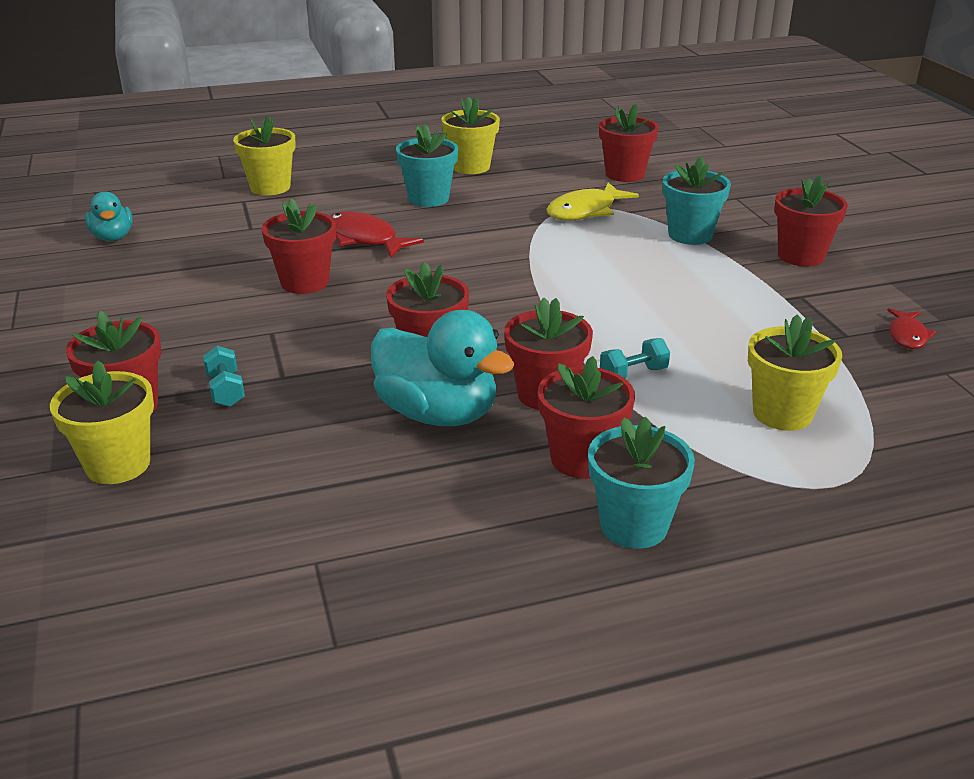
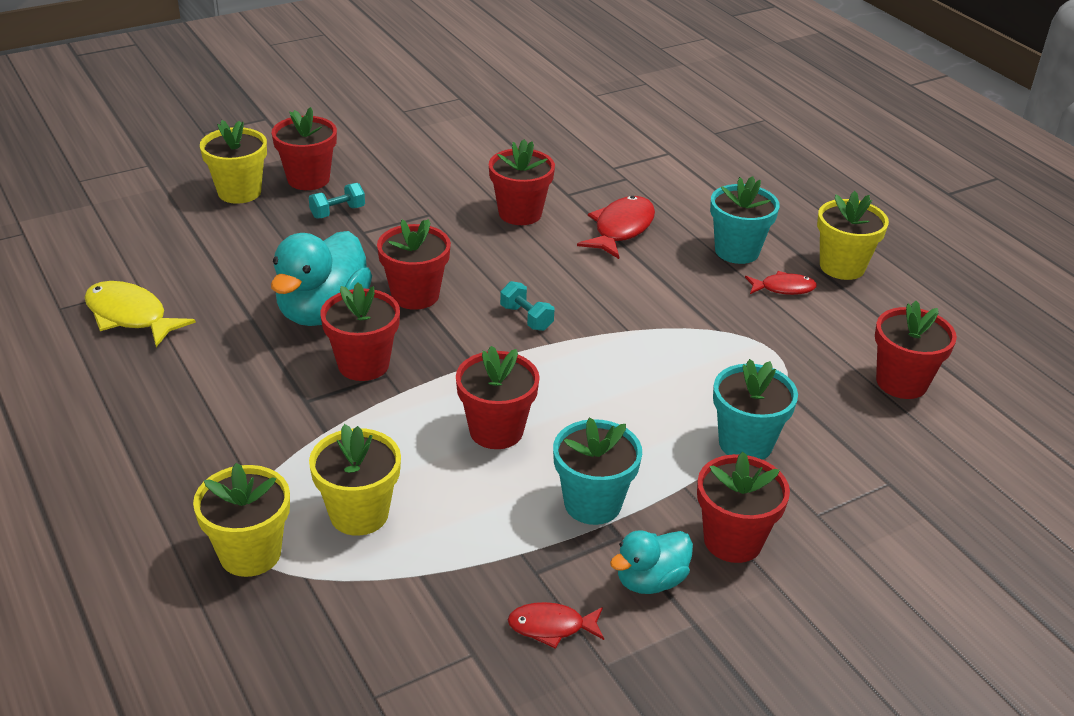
camera: 75 degrees right, 5 degrees up
turquoise duck [85,191,133,241] -> turquoise duck moved to [610,530,693,594]
yellow flower pot [233,115,296,195] -> yellow flower pot moved to [193,463,290,577]
red flower pot [538,356,635,479] -> red flower pot moved to [456,346,540,449]
yellow fish [547,182,639,220] -> yellow fish moved to [84,281,196,347]
turquoise flower pot [588,417,695,549] -> turquoise flower pot moved to [553,417,642,525]
turquoise dumbbell [600,338,670,379] -> turquoise dumbbell moved to [500,281,554,331]
none -> red fish [745,271,817,295]

